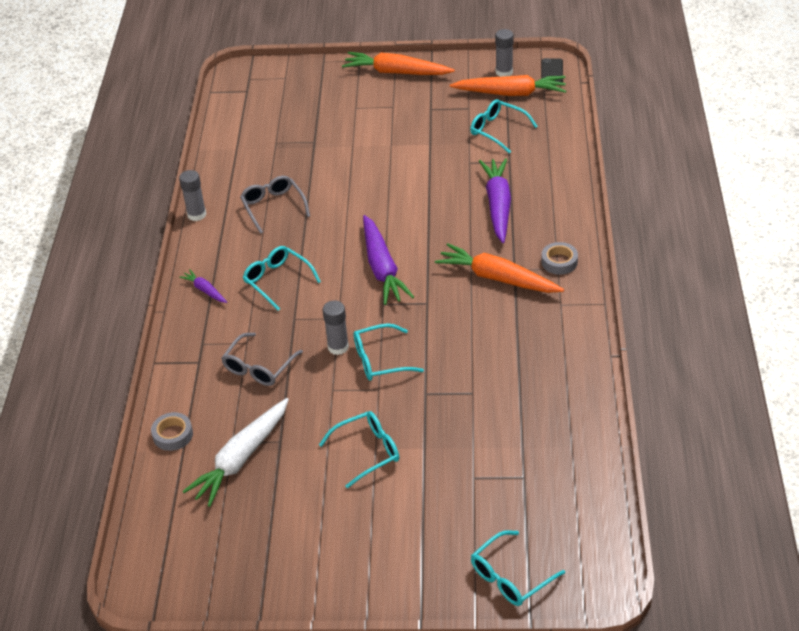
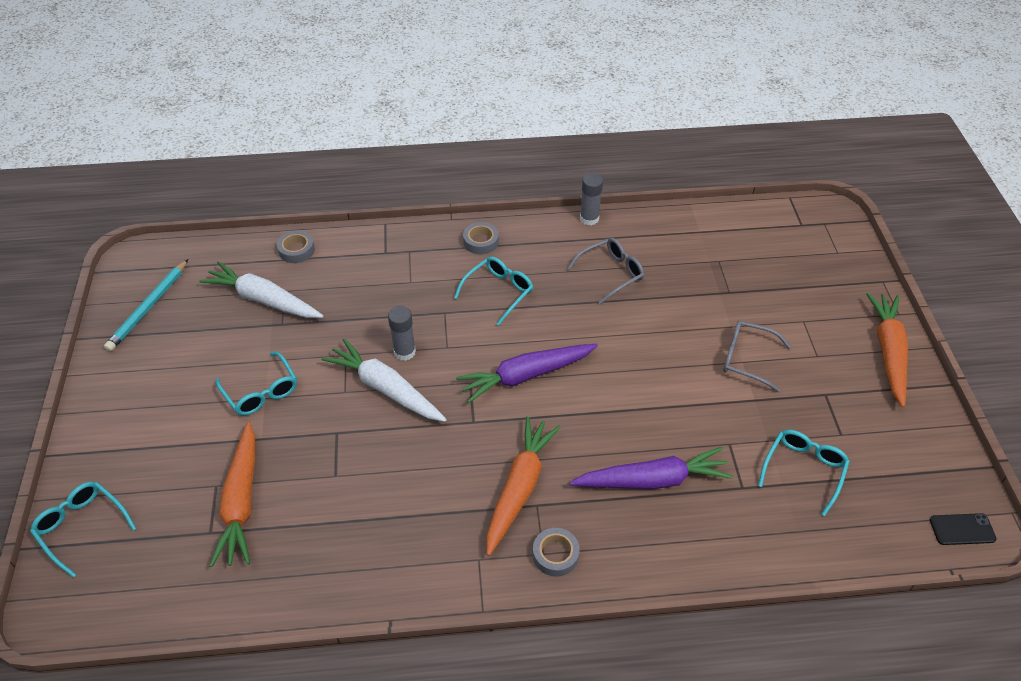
camera: 80 degrees right, 5 degrees up
purple carrot [179,269,227,303] -> grey tape [463,222,499,254]
grey glasses [221,333,303,386] -> grey glasses moved to [723,321,791,392]
turquoise glasses [354,323,424,381] -> white carrot [322,338,447,422]
orange carrot [450,75,566,96] -> orange carrot moved to [210,422,255,567]
grey glue stick [495,29,514,77] -> none
none -> turquoise pencil [104,259,188,351]

